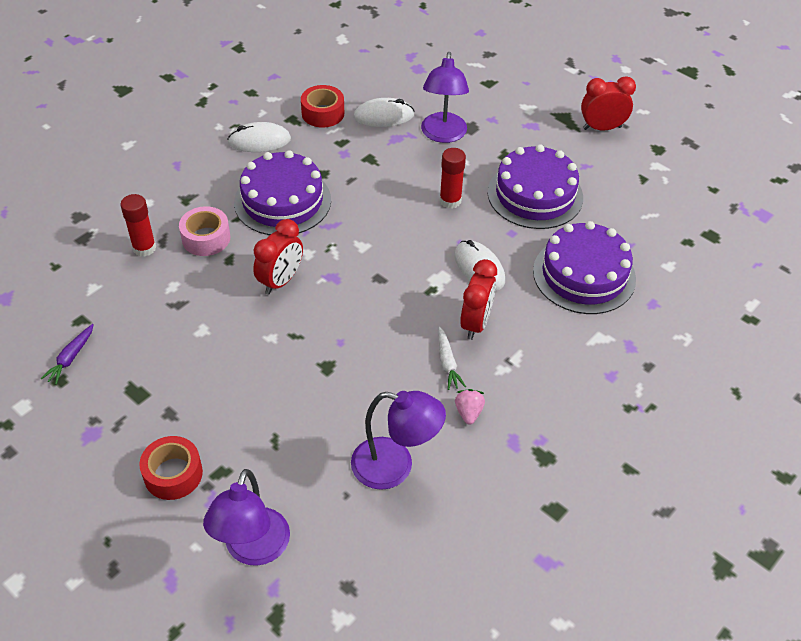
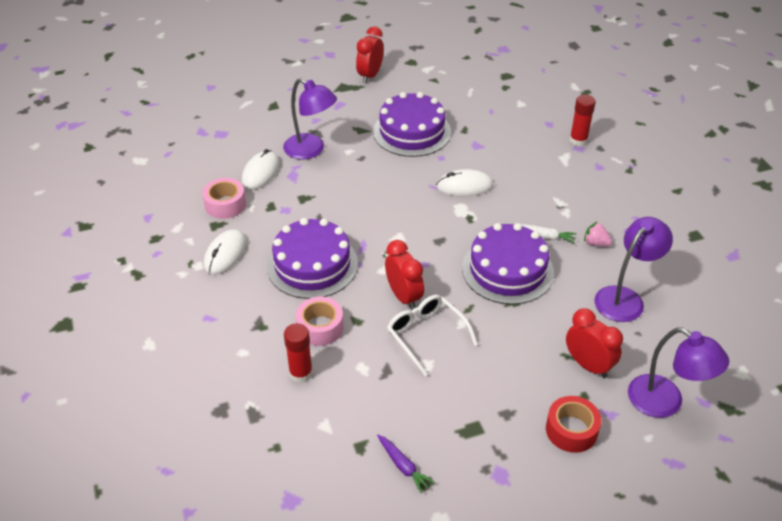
camera: 60 degrees left, 5 degrees down
red tape [301,85,344,128] -> pink tape [202,178,246,219]
red glue stick [439,148,466,209] -> red glue stick moved to [569,95,596,146]
red clock [460,259,497,340] -> red clock moved to [566,308,623,378]
purple cake [533,221,636,314] -> purple cake moved to [462,223,554,305]
none -> white glasses [387,295,478,376]

